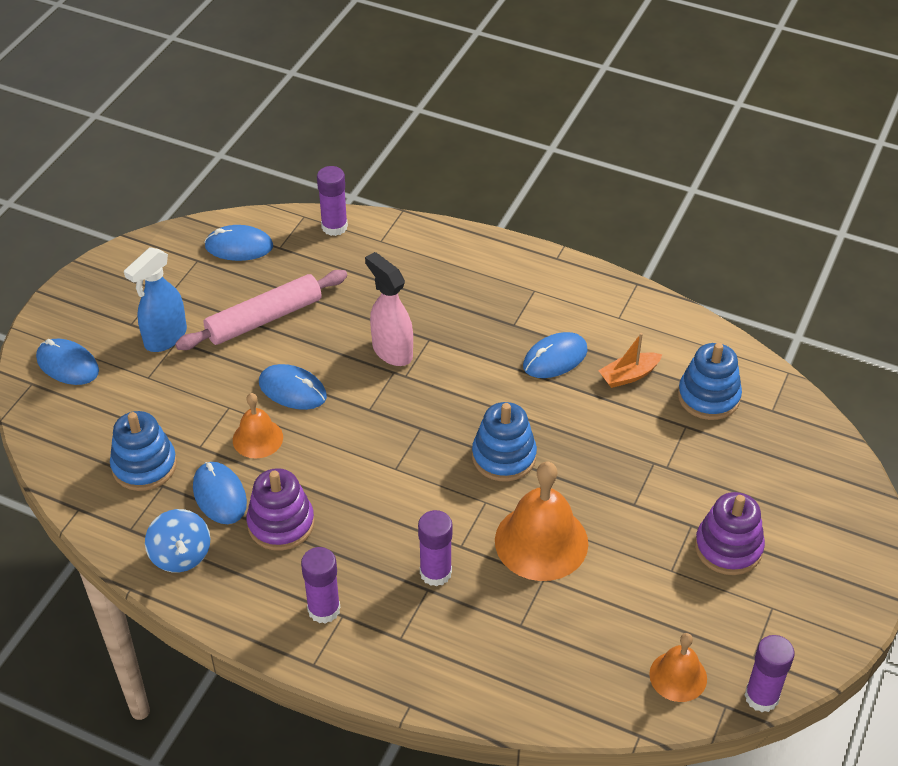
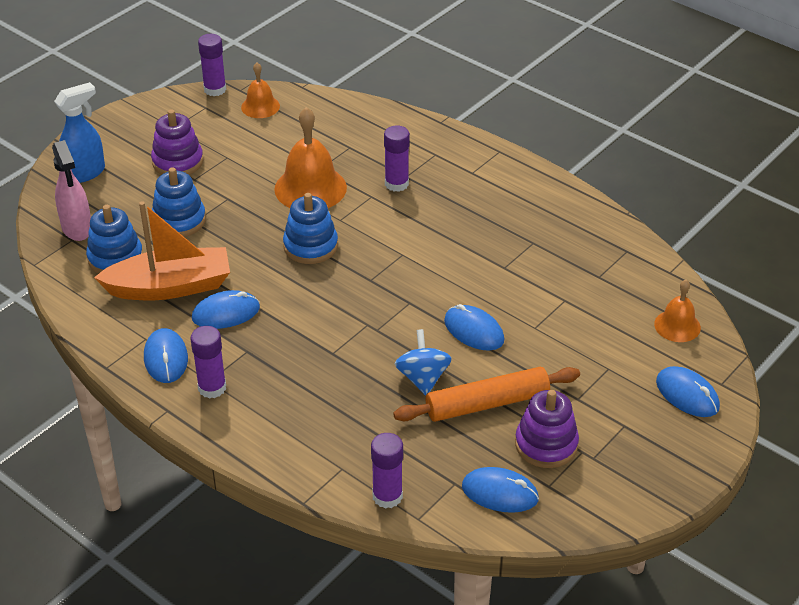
camera: 165 degrees left, 5 degrees down
blue stacking toy [110,411,177,491] -> blue stacking toy moved to [152,167,206,237]
blue spray bottle [124,247,187,352] -> blue spray bottle moved to [54,82,105,183]
blue spinning top [145,509,210,572] -> blue spinning top moved to [395,329,452,396]
pink rolling pin [175,270,347,350] -> orange rolling pin [393,367,580,422]
blue mouse [193,462,247,524] -> blue mouse moved to [144,328,188,383]
orange bell [233,393,283,458] -> orange bell moved to [654,280,701,342]
purple stacking toy [246,468,315,551] -> purple stacking toy moved to [515,390,579,468]
purple glue stick [301,547,340,624] -> purple glue stick moved to [190,326,226,399]
pink spray bottle [365,252,413,366] -> pink spray bottle moved to [52,140,91,241]
orange boat [598,333,662,388] -> orange boat [94,201,230,300], size x2.10

